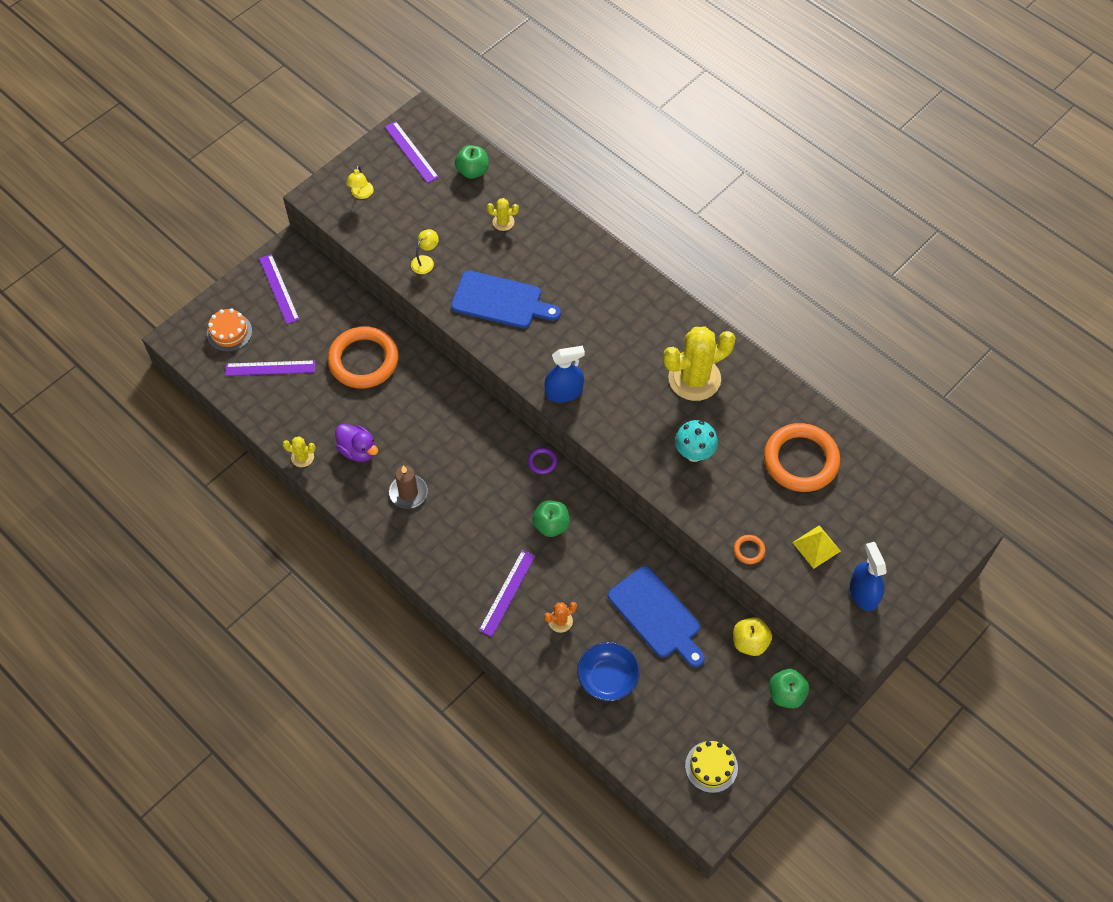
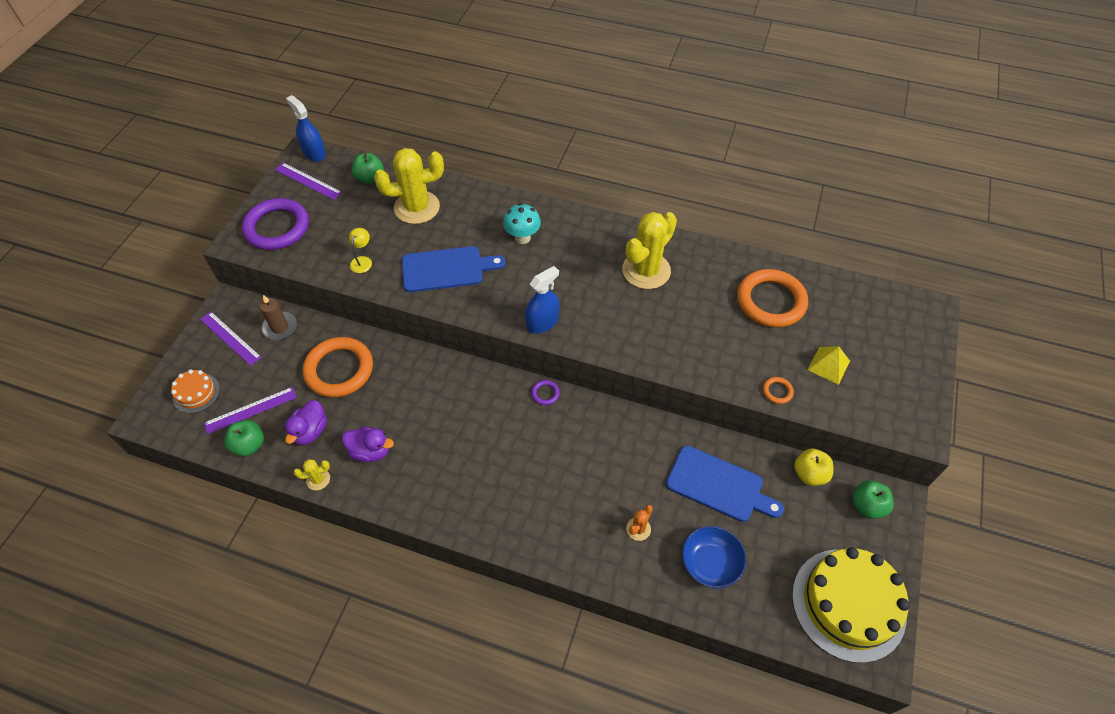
camera: 25 degrees left, 5 degrees down
yellow lamp [346,165,374,199] -> purple ring [242,198,309,250]
brown candle [389,465,428,509] -> brown candle moved to [260,295,297,340]
purple ruler [479,550,535,637] -> none
yellow cactus [487,198,519,231] -> yellow cactus [374,148,444,224], size x2.26
green apple [532,501,570,537] -> green apple moved to [224,420,264,456]
turquoise mushroom [675,420,718,462] -> turquoise mushroom moved to [503,203,541,244]
yellow cake [685,741,738,793] -> yellow cake [792,547,910,663], size x2.08
blue spray bottle [850,542,887,611] -> blue spray bottle moved to [286,95,326,162]
none -> purple duck [284,400,327,445]

